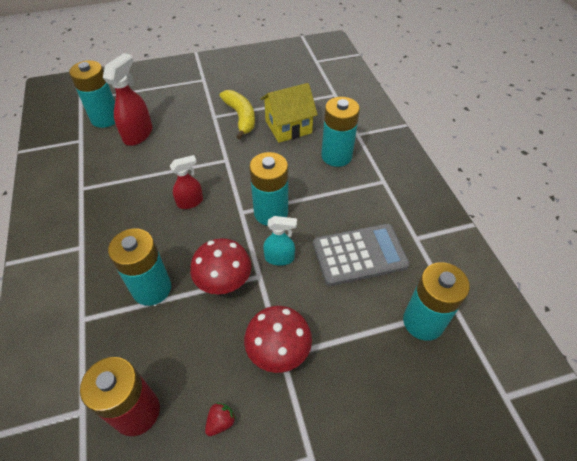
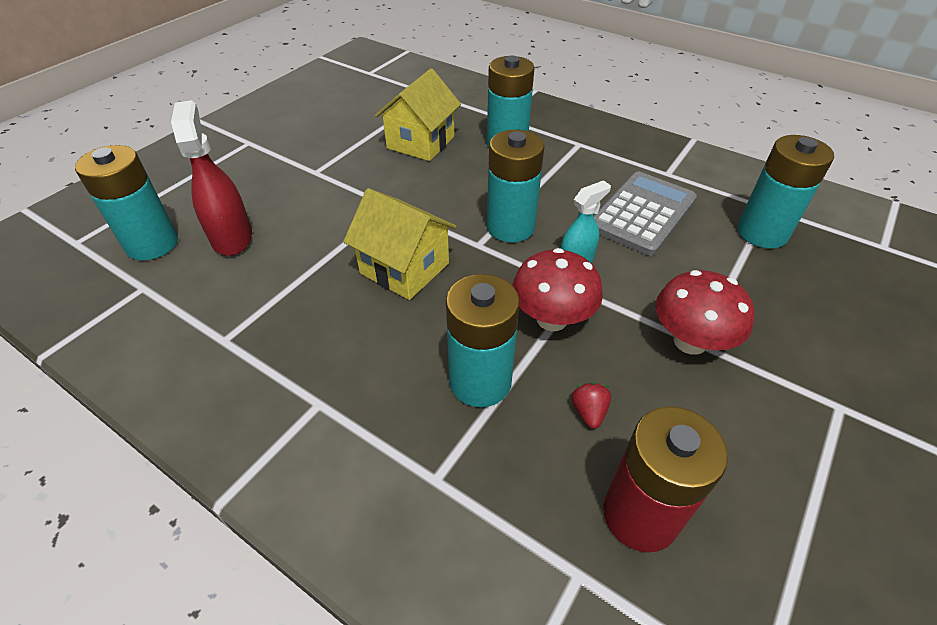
camera: 40 degrees left, 5 degrees down
red spray bottle [170,155,203,209] -> yellow house [343,188,457,300]
red strawberry [205,402,236,436] -> red strawberry moved to [572,382,611,429]
yellow banana [220,90,255,139] -> none

